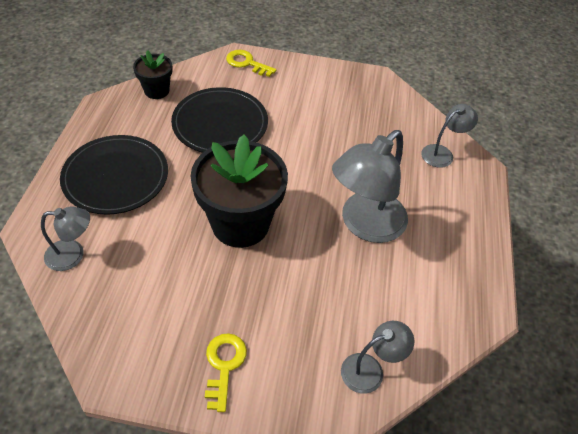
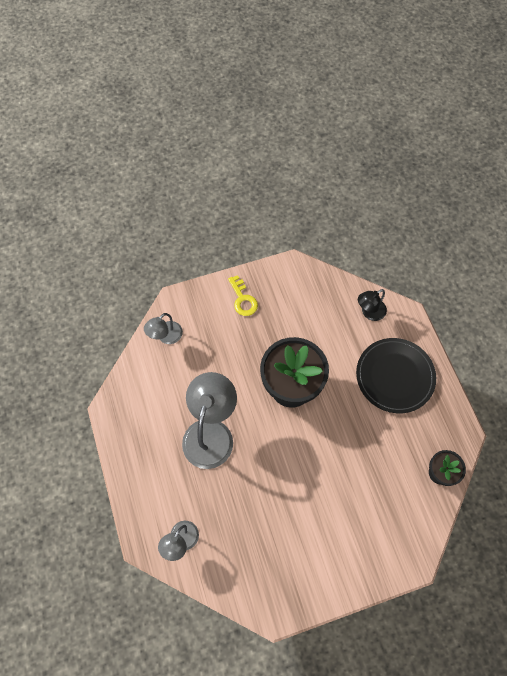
camera: 155 degrees right, 15 degrees up
grey lamp [41,207,90,271] -> black lamp [358,289,387,321]
black plate [171,87,268,153] -> none
yellow key [226,50,276,77] -> none

